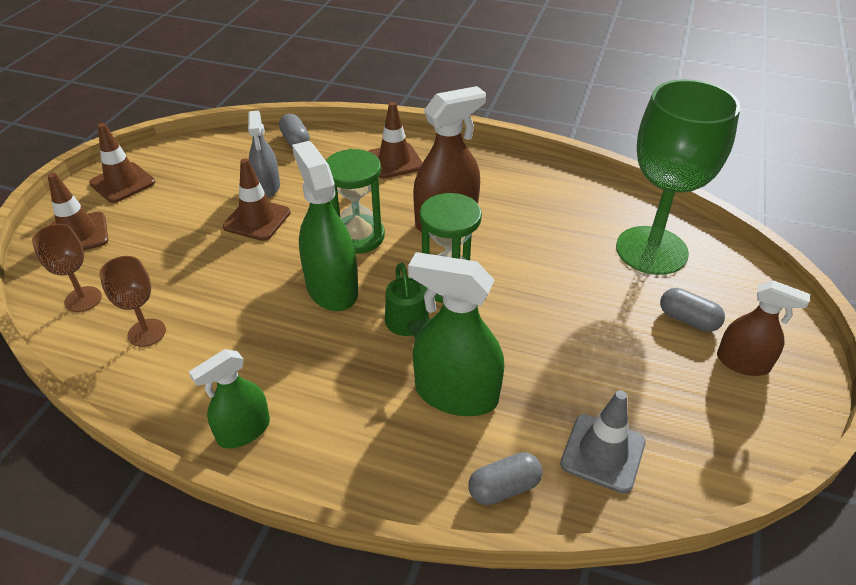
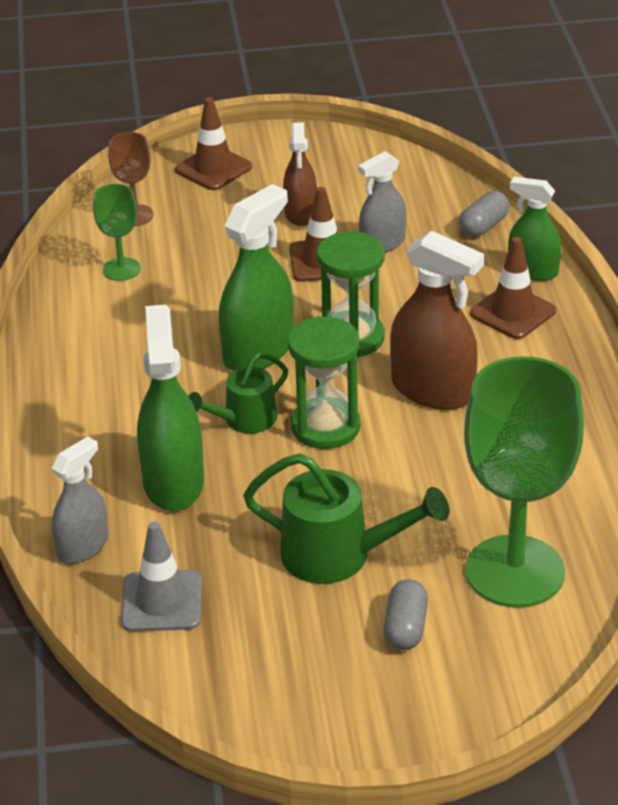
camera: 65 degrees right, 5 degrees down
brown traffic cone [89,123,155,203] -> none
brown goblet [100,256,166,347] -> green goblet [93,184,140,281]
green spray bottle [189,349,270,449] -> green spray bottle moved to [508,177,561,281]
grey capsule [468,452,542,505] -> grey spray bottle [52,436,108,564]
brown spray bottle [717,280,810,376] -> brown spray bottle moved to [283,122,317,226]
none -> green watering can [243,453,449,584]

